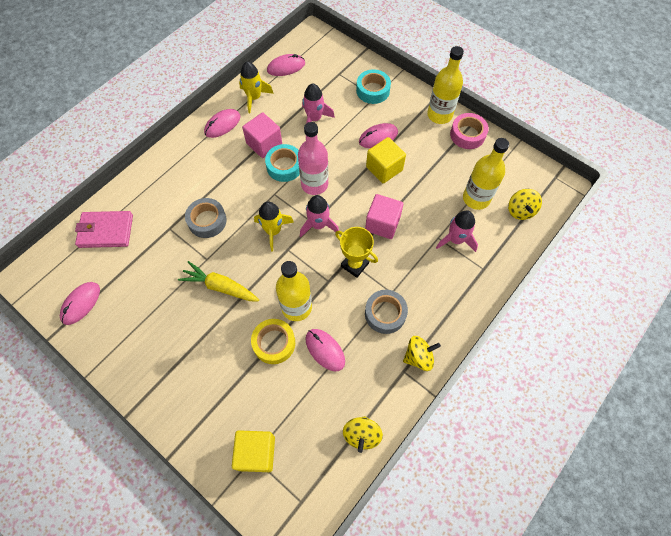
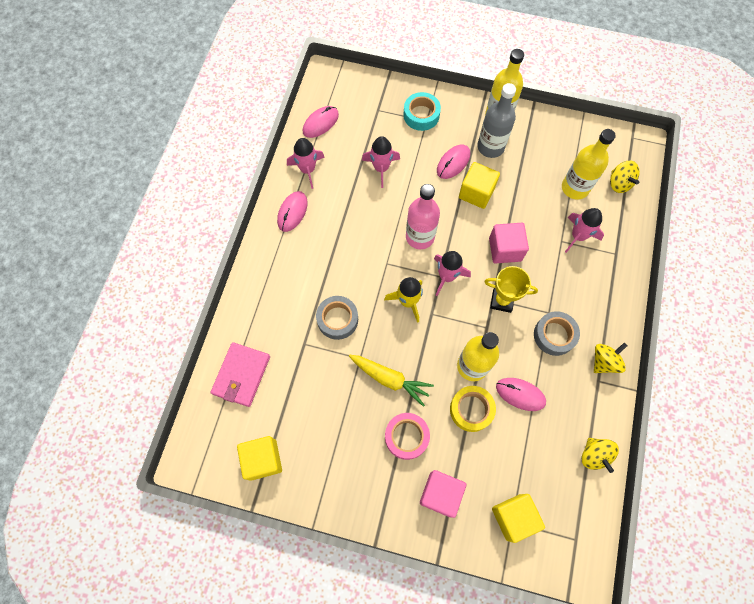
camera: 25 degrees left, 5 degrees up
pink mouse [60,282,100,325] -> yellow cube [237,436,282,481]
pink wallet [75,211,133,248] -> pink wallet turned 45 degrees counterclockwise [211,342,270,407]
yellow carrot [178,261,259,302] -> yellow carrot turned 150 degrees counterclockwise [349,355,434,407]
yellow rocket [239,61,274,113] -> pink rocket [287,138,325,189]
pink cube [242,113,282,158] -> pink cube moved to [420,470,466,518]
turquoise tape [265,144,300,182] -> none
pink tape [450,113,489,149] -> pink tape moved to [385,413,430,460]
none -> grey bottle [477,83,516,158]

